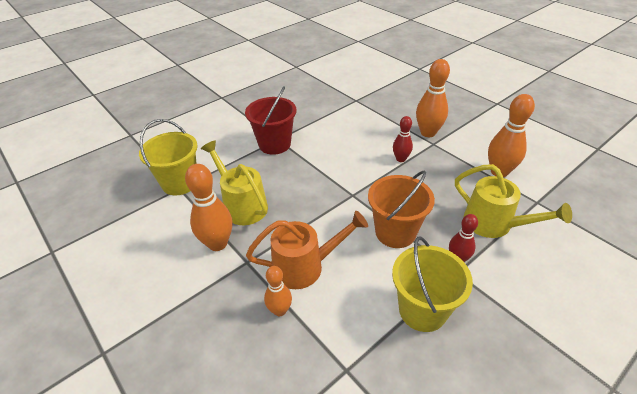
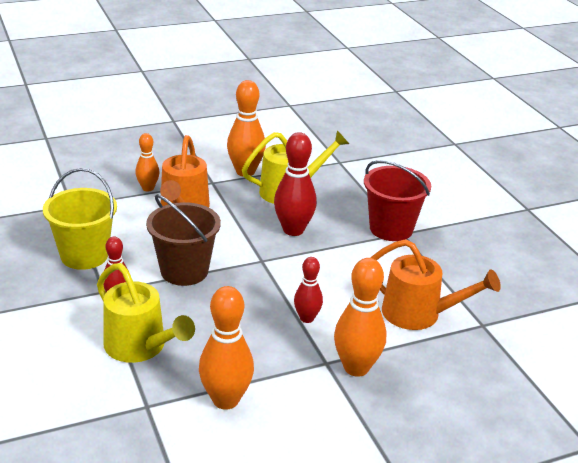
camera: 105 degrees right, 10 degrees down
yellow bucket [139,119,198,196] -> none
orange bucket [368,171,435,248] -> brown bucket [146,194,221,286]
yellow watering can [455,164,572,238] -> yellow watering can turned 105 degrees counterclockwise [97,263,195,363]
none -> red bowling pin [274,132,317,236]
none -> orange watering can [370,239,501,330]

